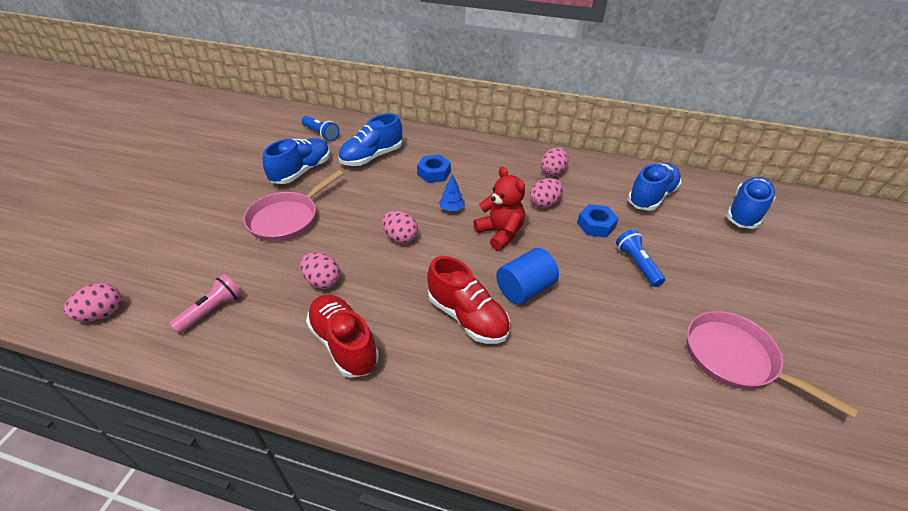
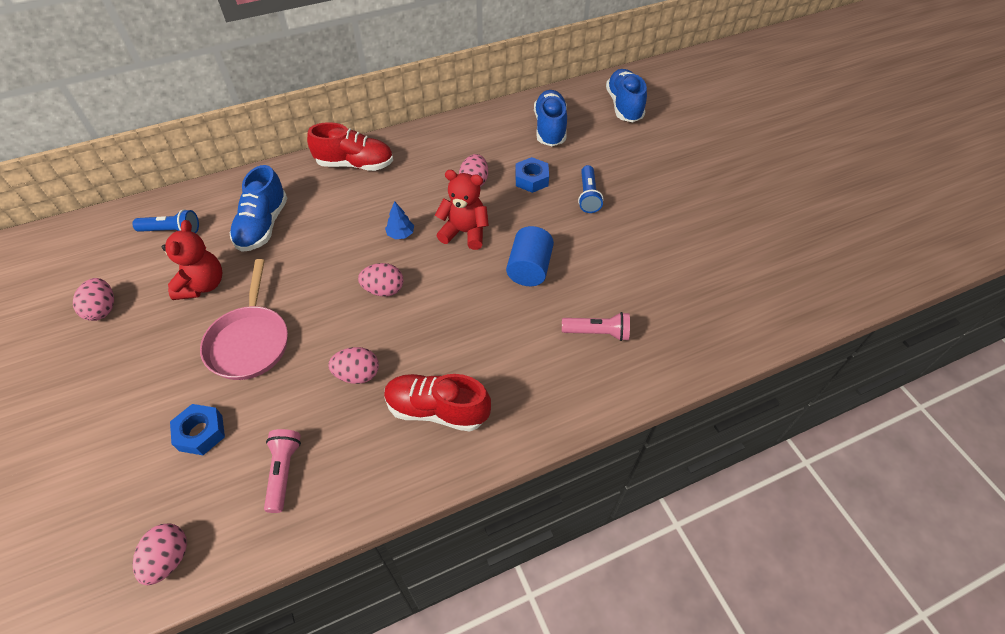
camera: 40 degrees left, 10 degrees up
blue shoe [263,138,330,184] -> red teddy bear [162,220,222,300]
blue nut [417,155,451,183] -> blue nut moved to [170,404,225,455]
red shoe [427,256,510,344] -> red shoe moved to [307,122,393,171]
pink egg [541,147,569,176] -> pink egg moved to [73,278,114,321]
blue flashlight [616,230,665,287] -> blue flashlight turned 120 degrees counterclockwise [578,165,603,213]
pink pan [687,311,858,418] -> none
none -> pink flashlight [562,312,630,341]

